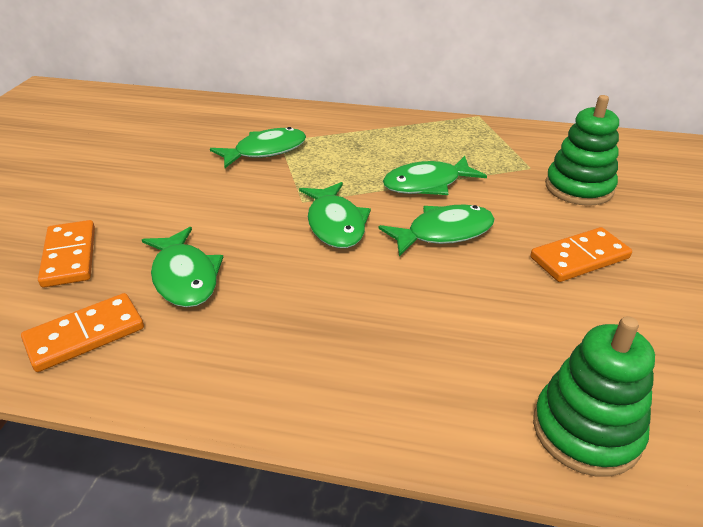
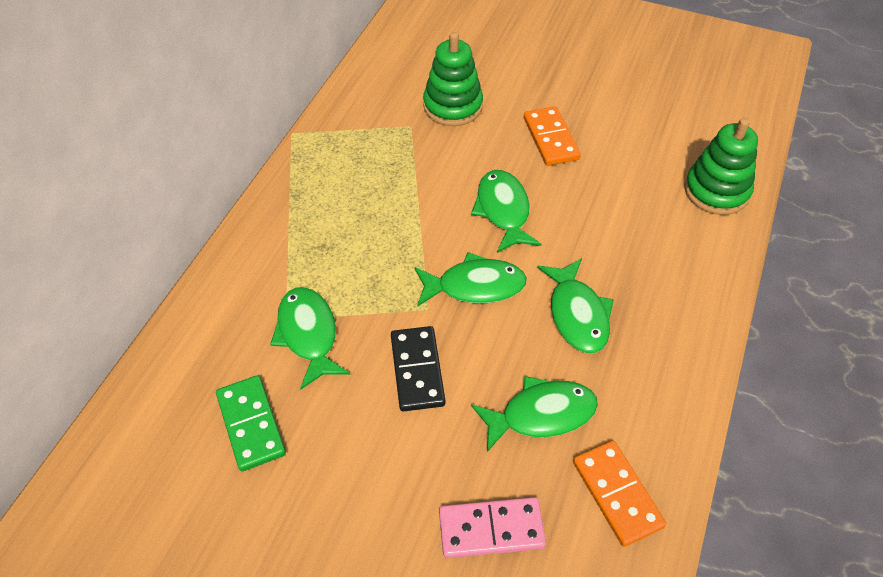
camera: 80 degrees left, 15 degrees up
orange domino [38,220,95,287] -> pink domino [439,497,546,558]
green fish [383,156,487,195] -> green fish moved to [537,258,614,353]
none -> green domino [216,375,286,471]
none -> black domino [391,326,445,412]

